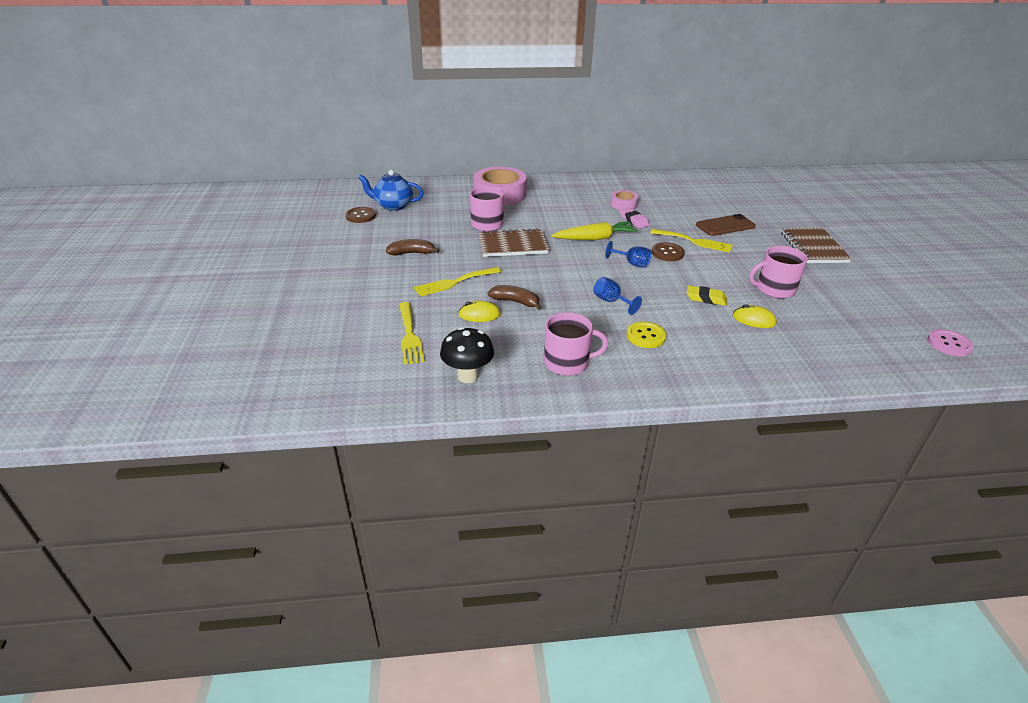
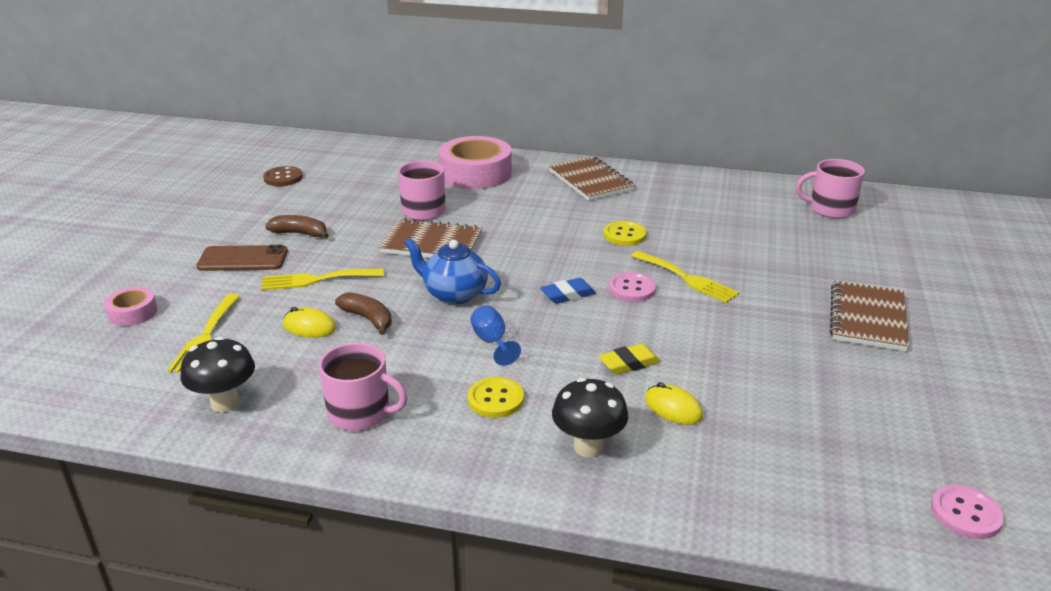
camera: 20 degrees right, 5 degrees down
blue teapot [358,170,424,211] -> blue teapot moved to [404,238,501,304]
yellow carrot [551,222,638,240] -> none
blue goblet [605,241,652,268] -> blue eraser [540,278,596,304]
pink tape [610,190,638,210] -> pink tape moved to [104,287,158,326]
pink eraser [620,208,649,228] -> yellow button [603,221,646,246]
brown button [652,242,685,261] -> pink button [609,272,656,302]
yellow eraser [687,285,727,306] -> yellow eraser turned 60 degrees counterclockwise [599,344,660,375]
brown phone [696,214,756,236] -> brown phone moved to [196,245,288,271]
pink mug [749,246,807,299] -> pink mug moved to [796,159,865,219]
none -> brown notebook [549,156,635,201]
none -> black mushroom [552,378,628,457]

